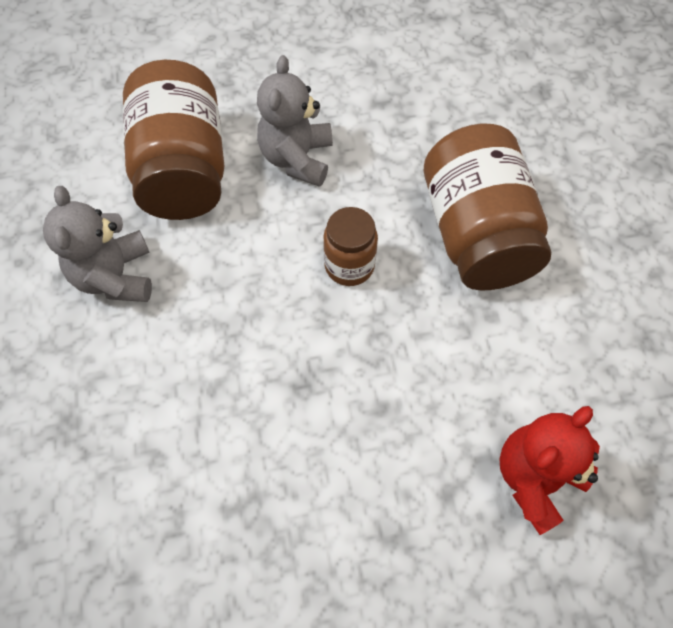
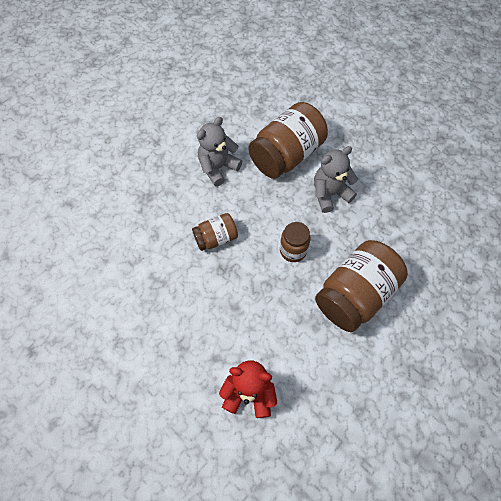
camera: 55 degrees right, 0 degrees up
none -> brown jar [192,213,238,251]

